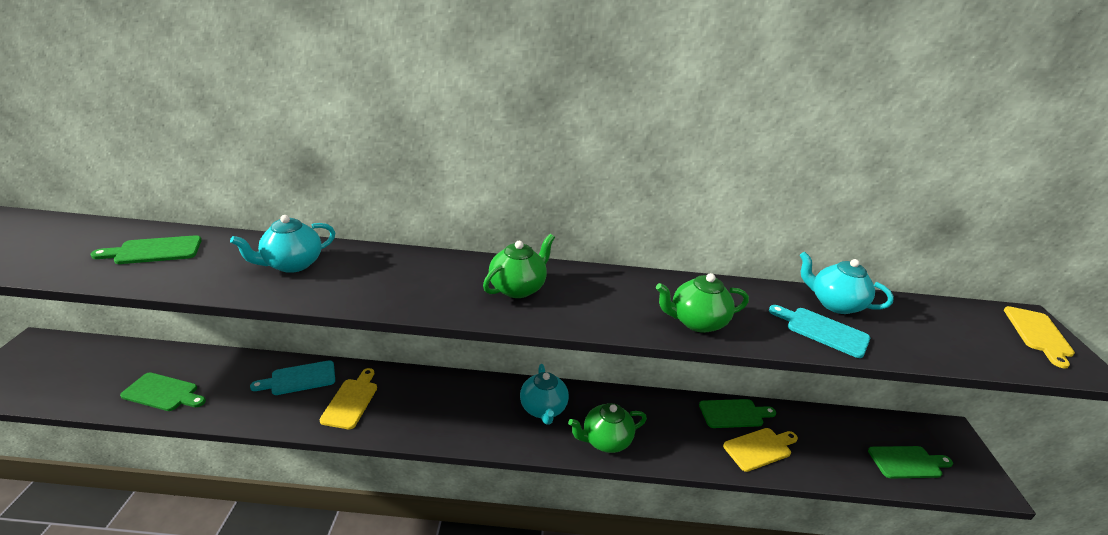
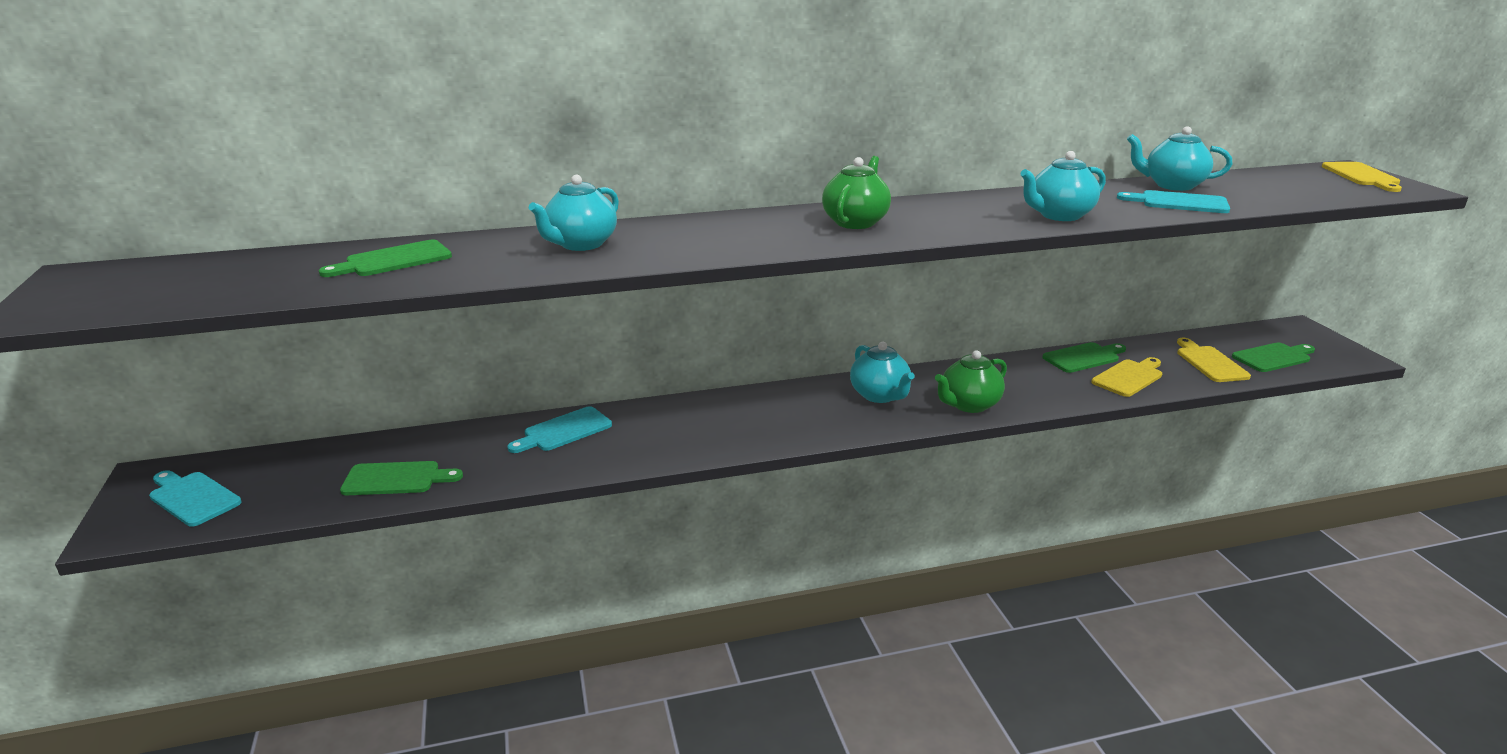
camera: 15 degrees left, 5 degrees down
yellow cutting board [320,368,377,429] -> yellow cutting board moved to [1177,338,1251,382]
green teapot [656,273,749,333] -> turquoise teapot [1020,151,1106,221]
none -> turquoise cutting board [149,470,242,527]

